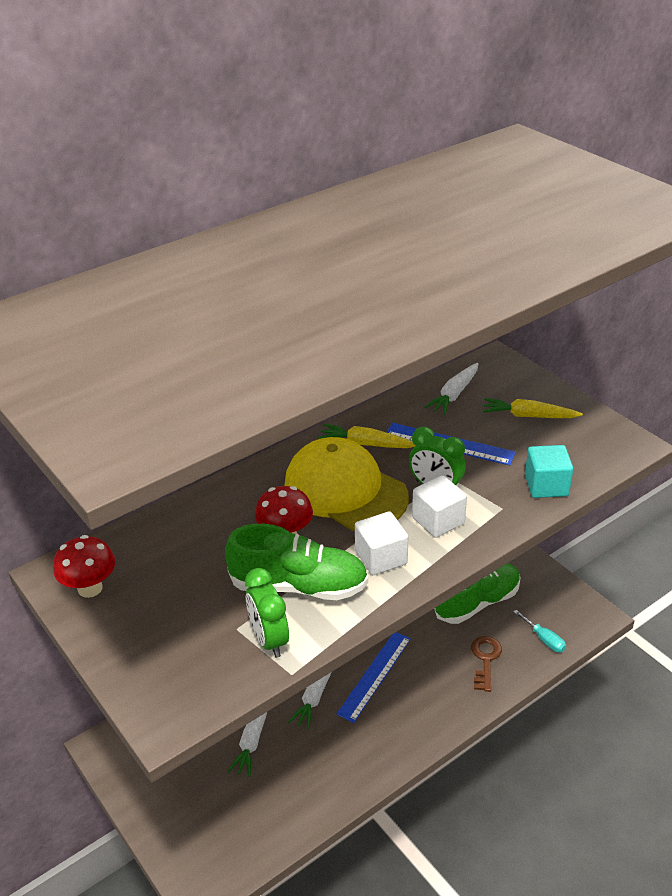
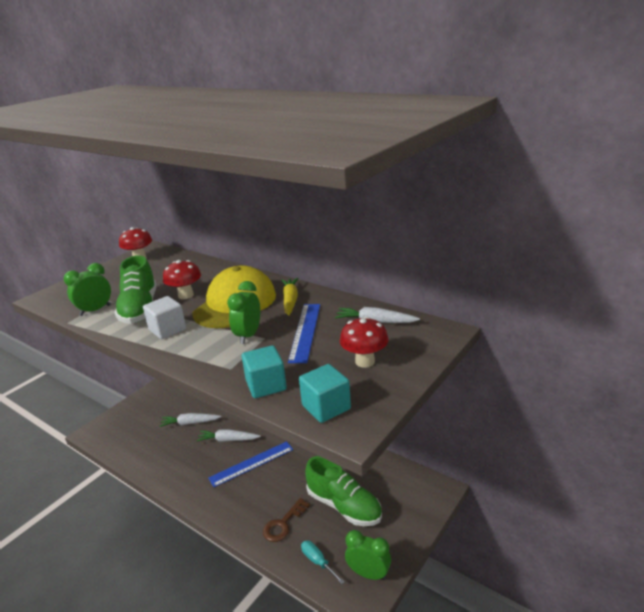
camera: 75 degrees right, 10 degrees down
blue ruler [336,632,411,723] -> blue ruler turned 45 degrees counterclockwise [208,441,293,487]
white cube [412,475,467,538] -> none
brown key [471,636,502,692] -> brown key turned 135 degrees clockwise [263,498,310,542]
yellow carrot [483,398,583,418] -> red mushroom [340,317,389,368]
turquoise screwdriver [513,610,566,652] -> turquoise screwdriver turned 105 degrees clockwise [301,541,345,584]
none -> turquoise cube [299,364,351,423]
none -> green clock [345,530,391,580]

